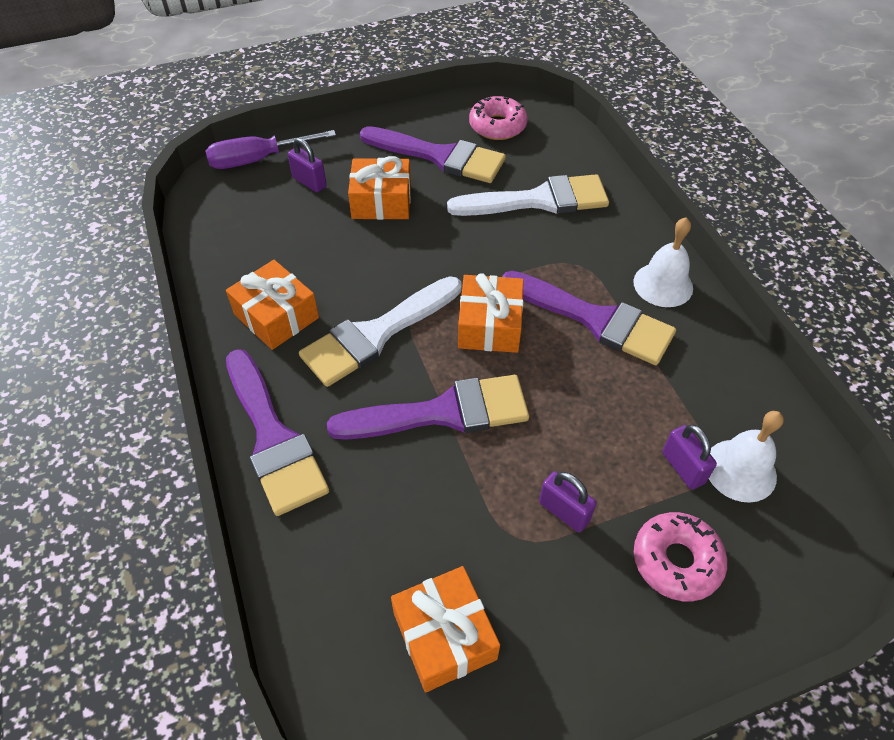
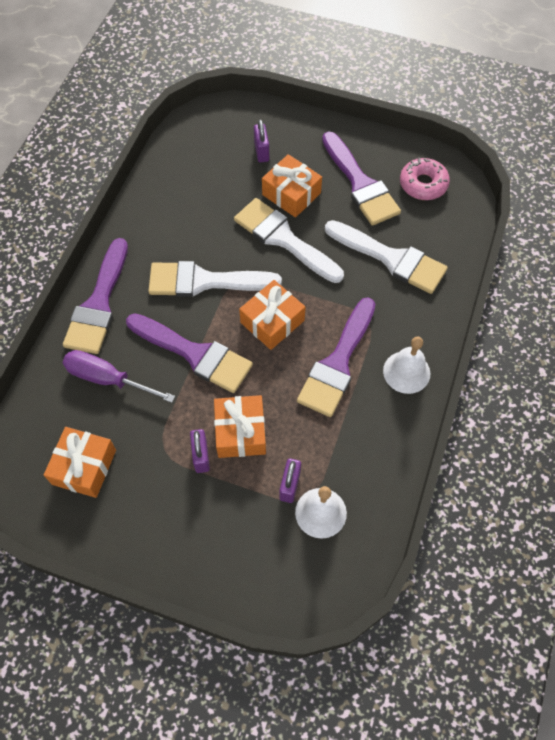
camera: 40 degrees right, 10 degrees up
purple screwdriver [205,130,336,169] -> purple screwdriver moved to [63,350,175,403]
orange gift [226,260,319,350] -> orange gift moved to [214,395,266,458]
purple brush [502,271,676,365] -> purple brush turned 45 degrees clockwise [297,297,375,417]
pink donut [634,512,727,601] -> none
none -> white brush [234,198,344,283]

